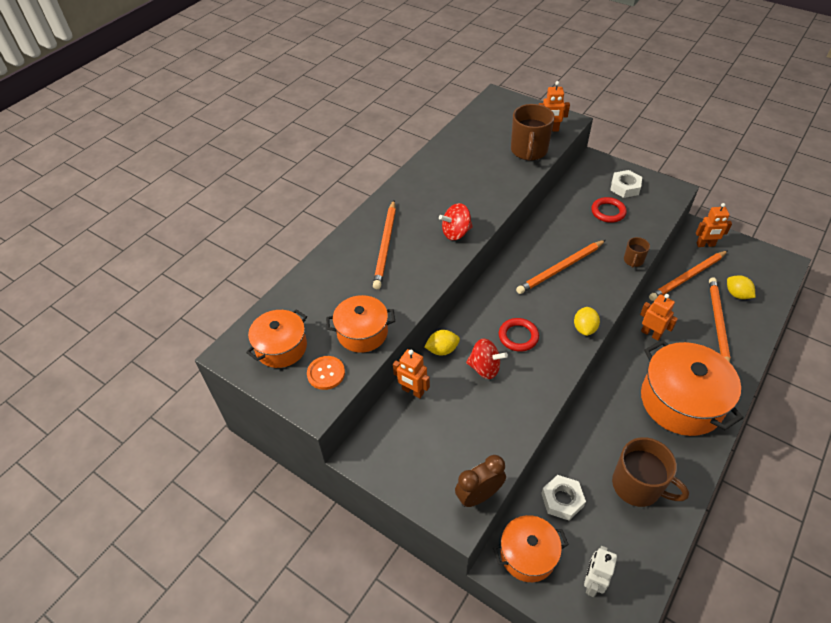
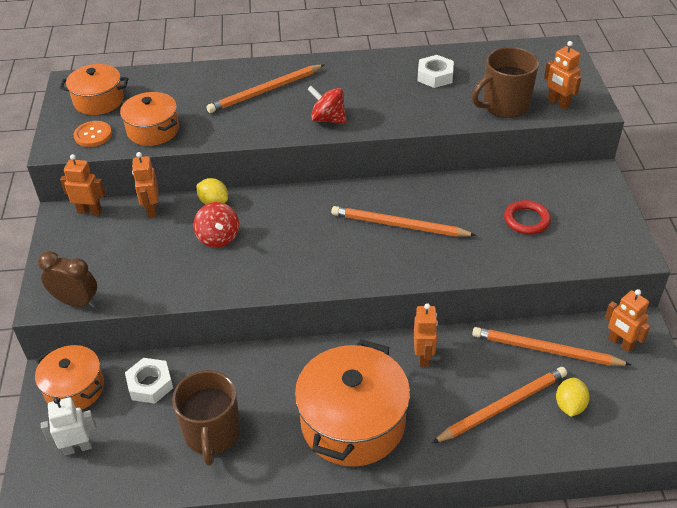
camera: 50 degrees right, 5 degrees down
red ring [499,318,539,352] -> none
yellow lemon [574,307,600,336] -> none
white nut [610,170,642,198] -> white nut moved to [418,55,454,88]
brown mug [624,237,650,268] -> none
none -> orange robot [60,154,106,215]

